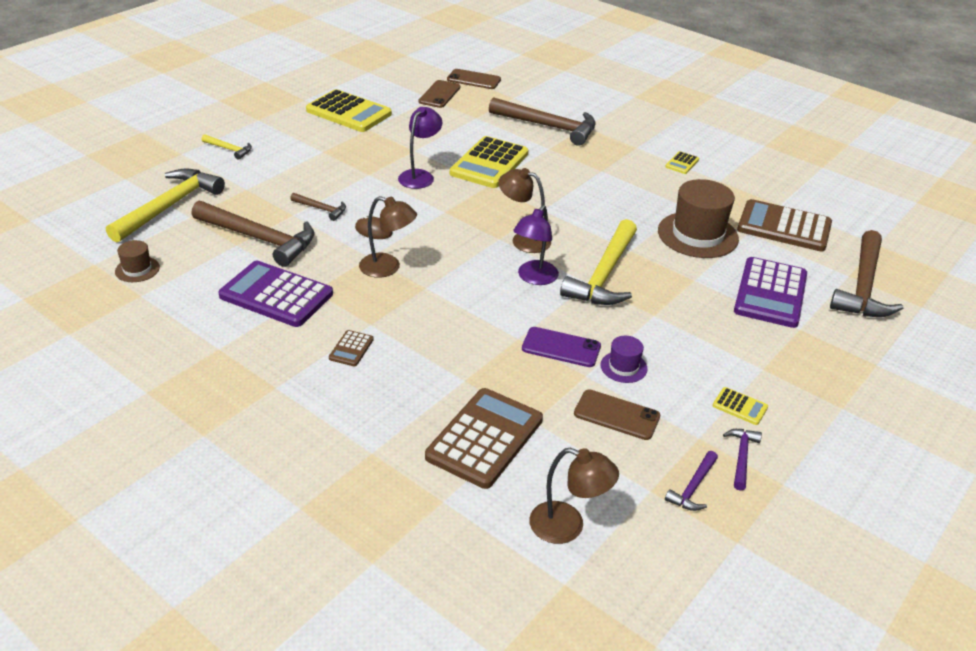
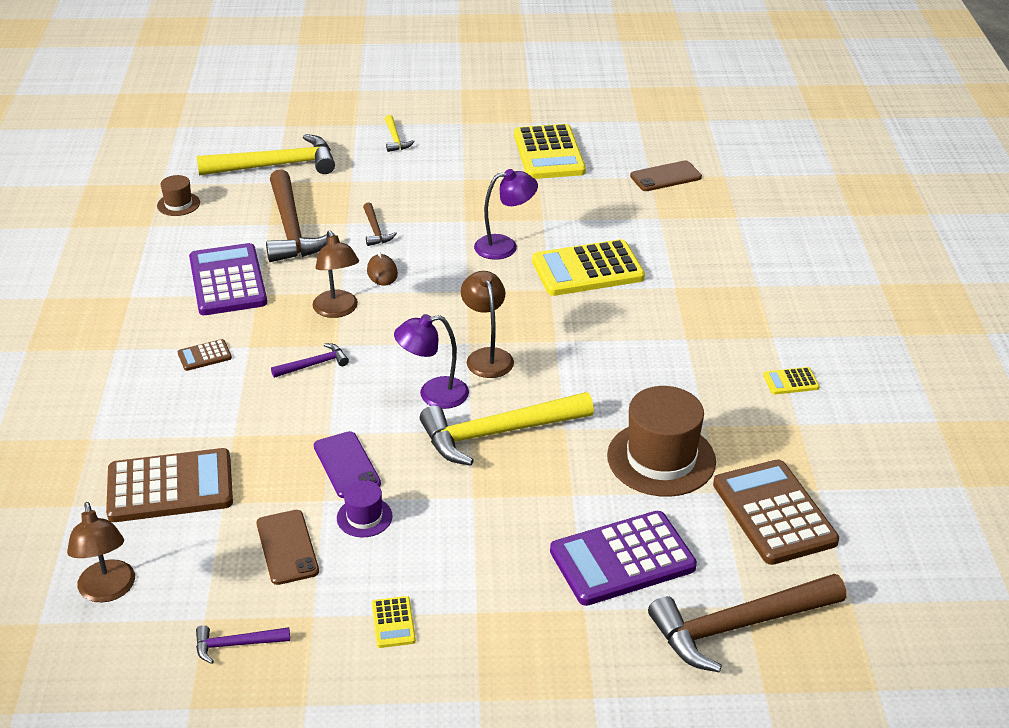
camera: 50 degrees right, 0 degrees up
brown phone [447,69,501,89] -> none
brown hammer [489,97,596,146] -> none
purple hammer [723,429,762,491] -> purple hammer moved to [271,343,349,378]

